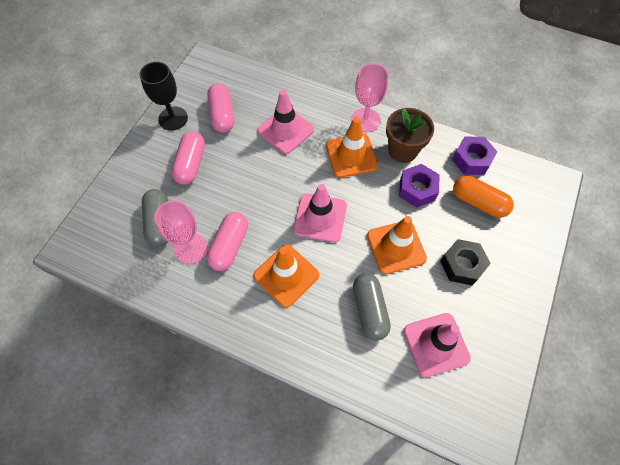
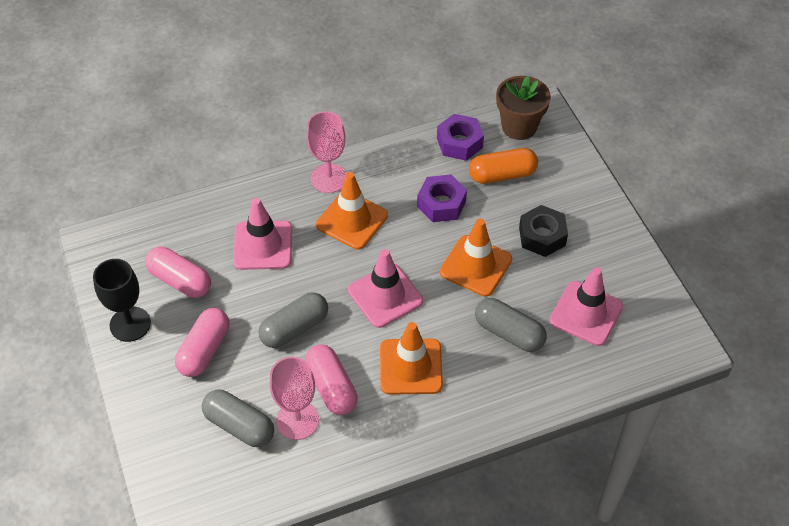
camera: 45 degrees left, 10 degrees down
pink capsule [171,131,205,185] -> pink capsule turned 60 degrees clockwise [175,308,229,377]
brown flower pot [386,108,434,163] -> brown flower pot moved to [496,76,551,140]
none -> grey capsule [258,292,328,348]

